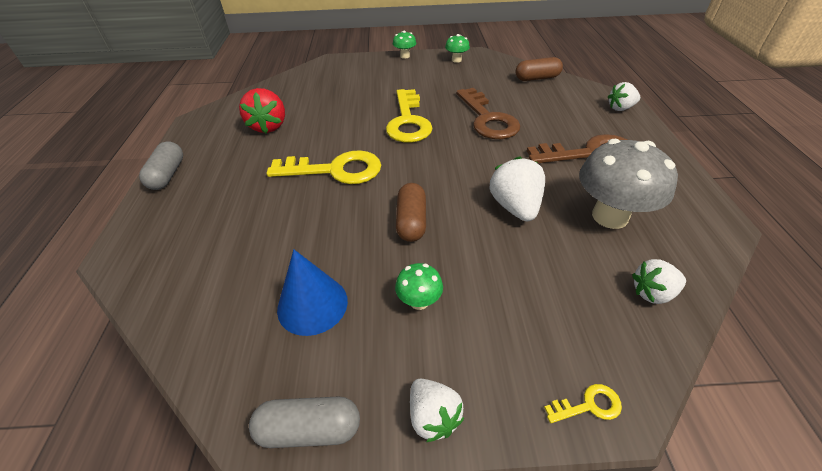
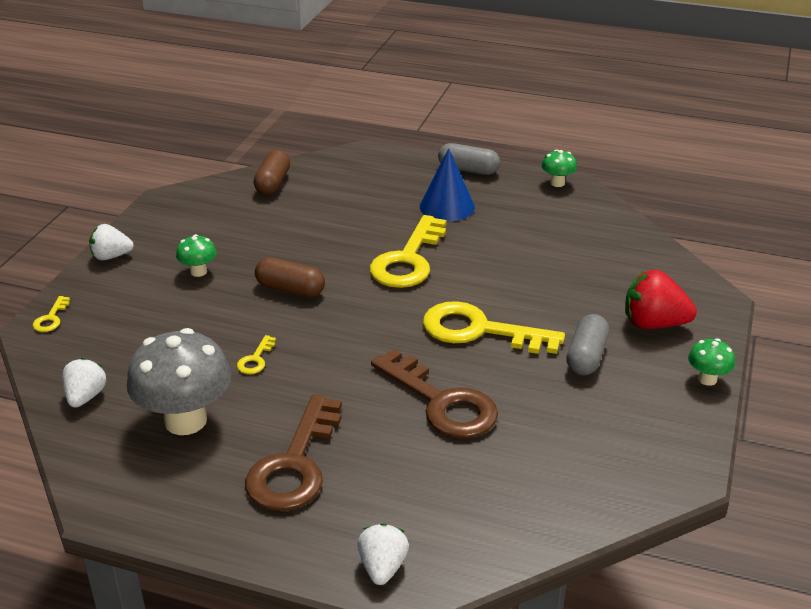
camera: 110 degrees right, 10 degrees down
red strawberry [239,88,285,133] -> red strawberry moved to [625,270,697,329]
grey capsule [249,396,360,448] -> grey capsule moved to [566,314,609,376]
blue cone [277,249,348,336] -> blue cone moved to [420,148,475,221]
green mushroom [445,34,470,63] -> green mushroom moved to [541,149,577,187]
brown key [456,88,520,139] -> brown key turned 135 degrees counterclockwise [371,349,498,438]
white strawberry [490,156,545,221] -> yellow key [237,335,276,374]
brown capsule [515,57,563,81] -> brown capsule moved to [253,150,290,195]

